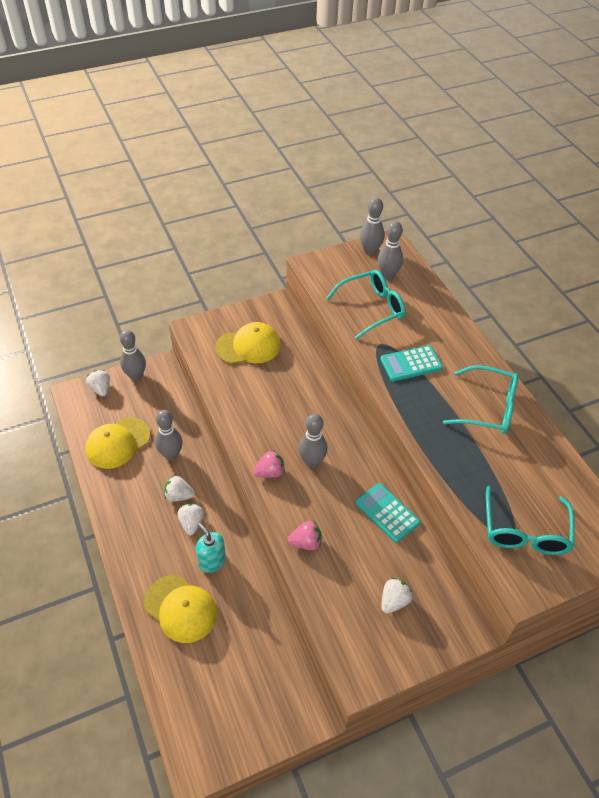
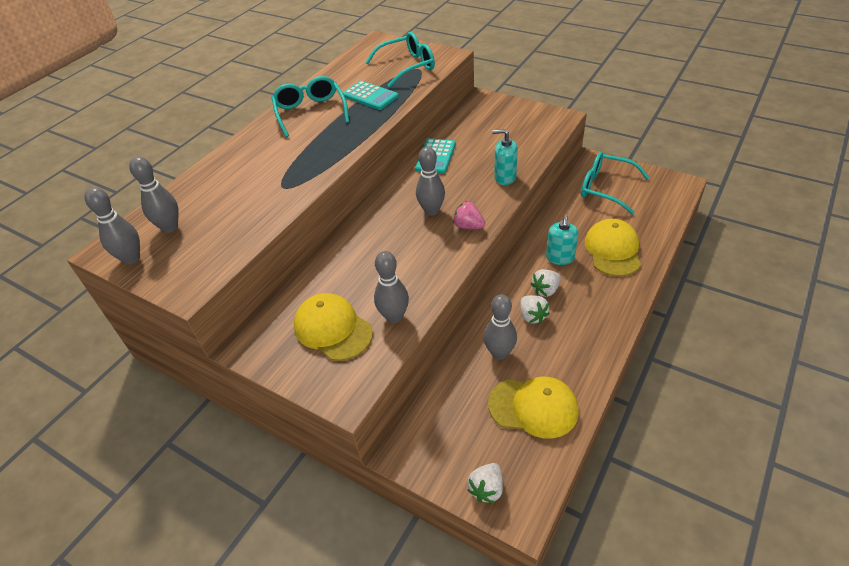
camera: 120 degrees left, 5 degrees down
grey bowling pin [120,330,146,381] -> grey bowling pin moved to [374,251,409,323]
pink strawberry [288,521,322,550] -> turquoise soap dispenser [492,129,518,185]
turquoise glasses [326,270,405,339] -> turquoise glasses moved to [581,152,649,214]
turquoise calculator [380,345,443,381] -> turquoise calculator moved to [343,81,399,110]
white strawberry [381,578,412,614] -> none

